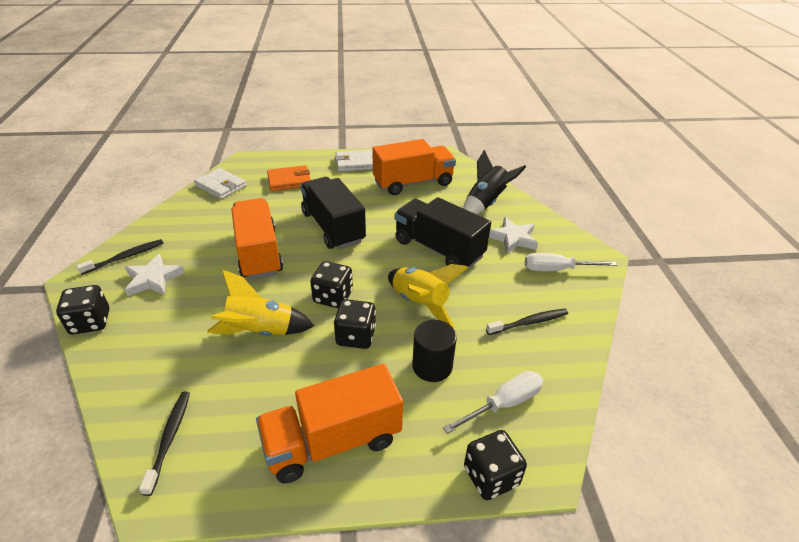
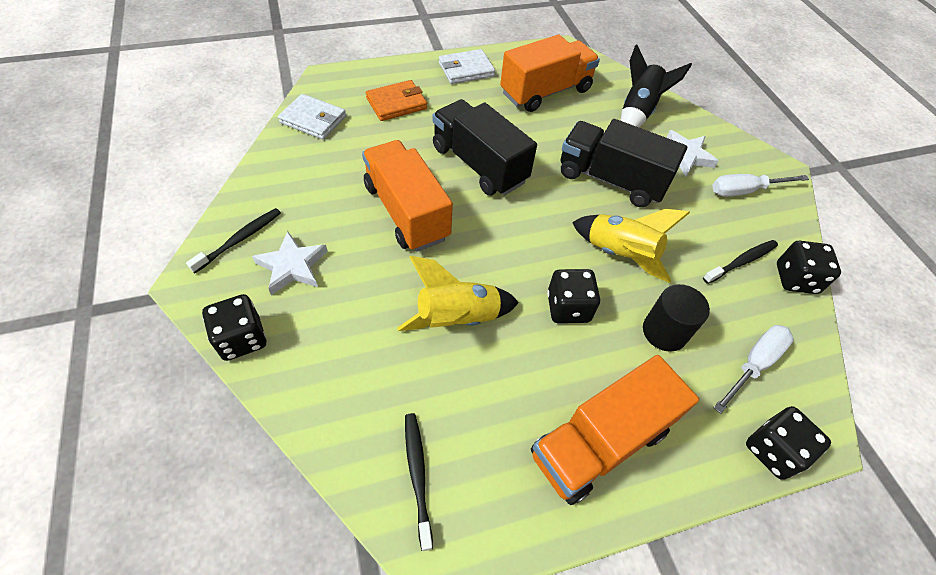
camera: 15 degrees left, 15 degrees up
black dice [310,261,353,308] -> black dice moved to [777,241,841,294]

